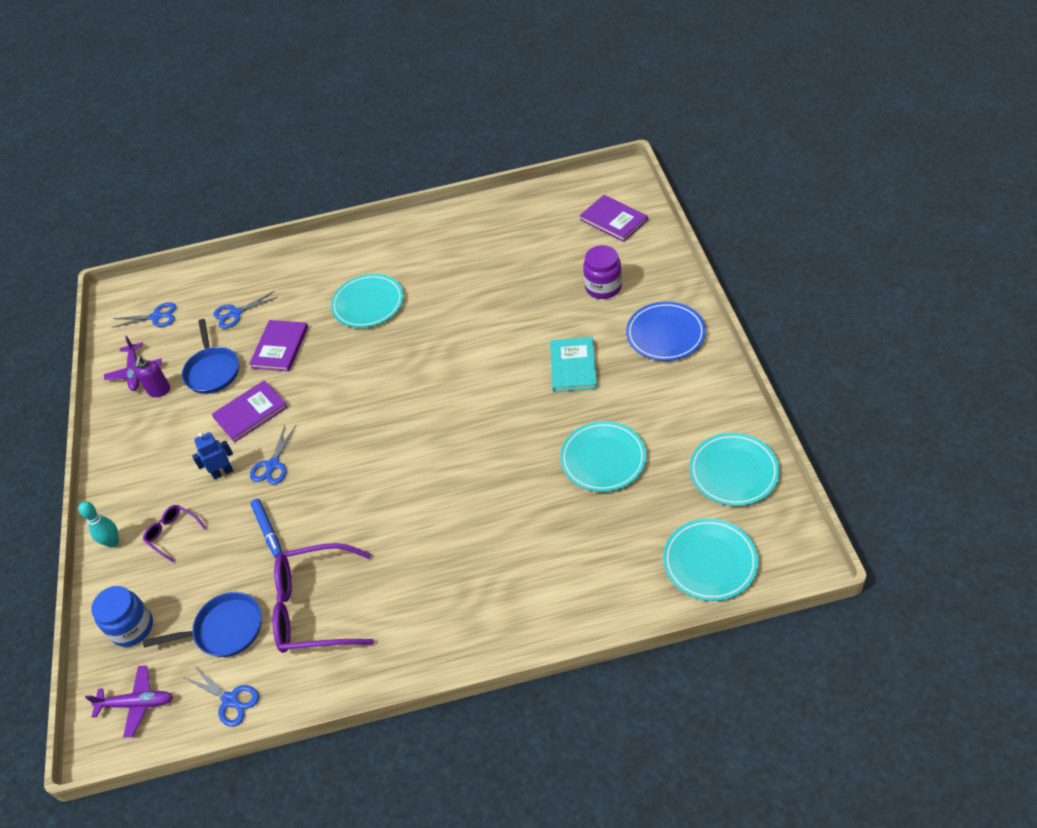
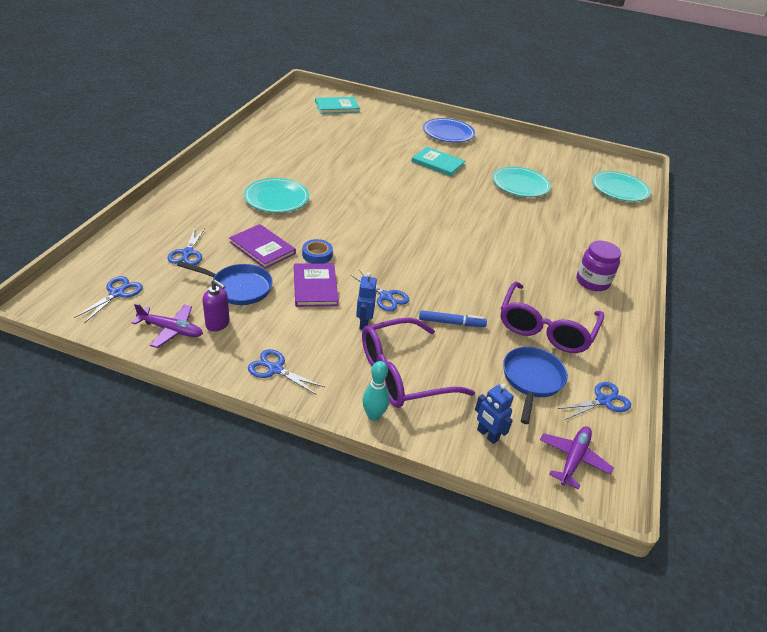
camera: 70 degrees left, 10 degrees down
blue jar [91,586,153,647] -> blue robot [475,383,514,444]
purple glasses [143,505,207,563] -> purple glasses [362,317,475,408], size x2.09
purple book [580,195,648,242] -> turquoise book [315,97,360,114]
purple jar [583,245,622,299] -> purple jar moved to [577,240,621,291]
turquoise plate [689,433,780,506] -> none
none -> blue scissors [248,349,324,395]
none -> blue tape [302,239,333,263]

